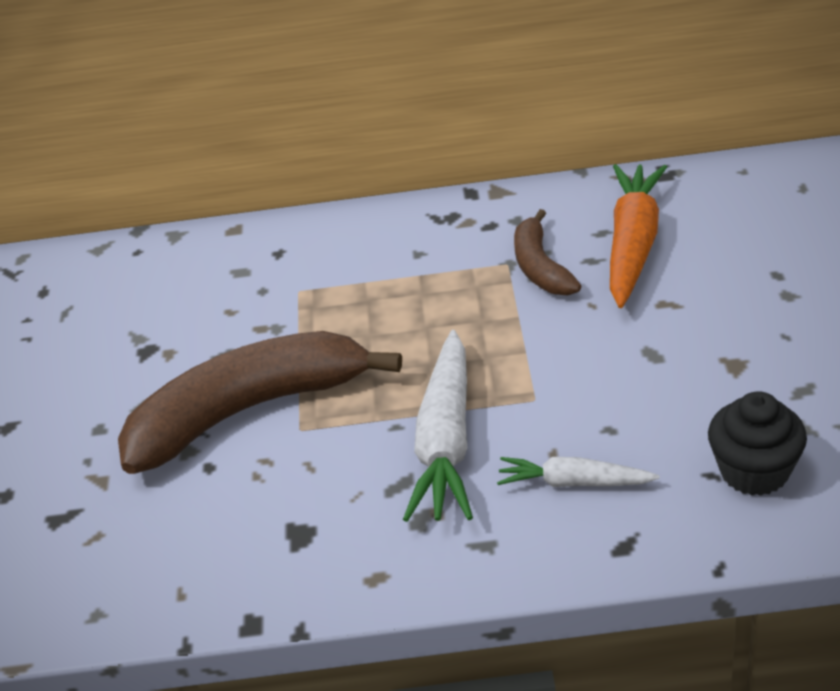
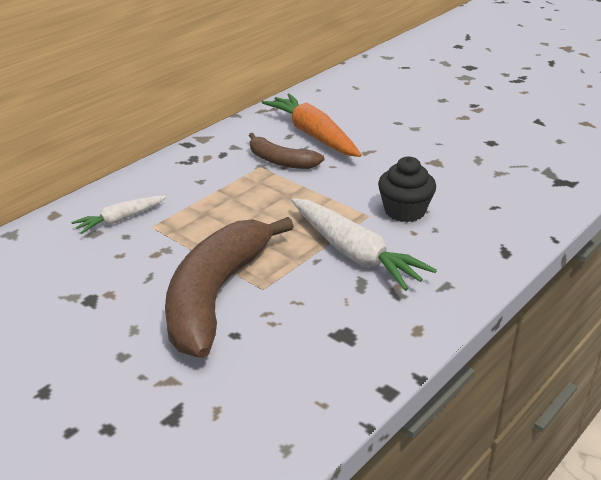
camera: 50 degrees left, 5 degrees down
white carrot [497,457,660,487] -> white carrot moved to [71,196,167,234]
black cupcake [708,391,807,496] -> black cupcake moved to [378,157,436,222]

